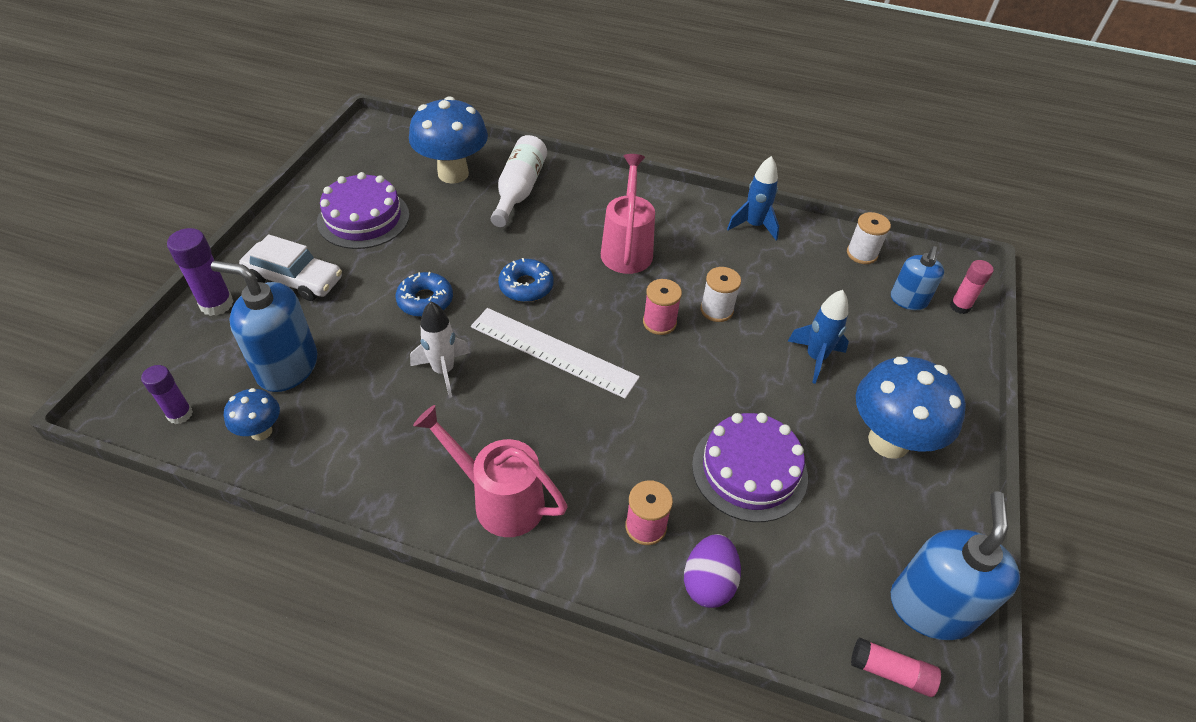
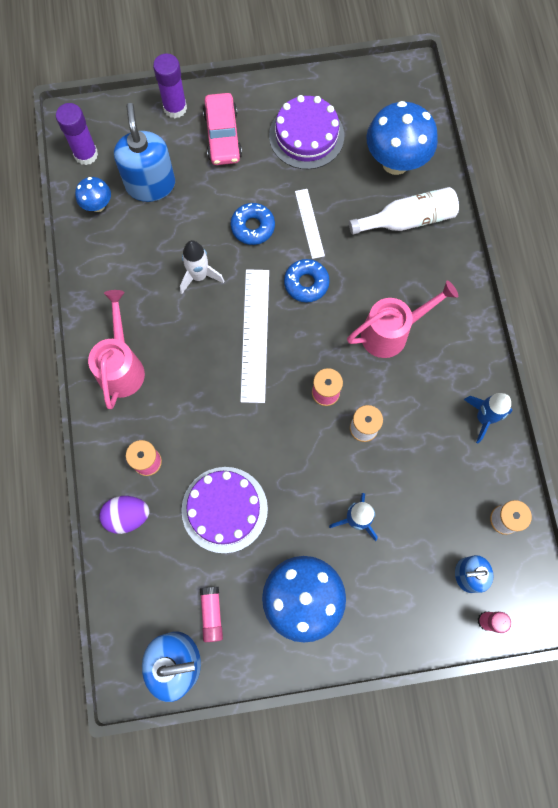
camera: 65 degrees right, 25 degrees up
purple glue stick [141,365,193,424] -> purple glue stick [56,103,98,165], size x1.50
white car [239,234,342,301] -> pink car [203,93,242,165]
pink glue stick [851,637,941,697] -> pink glue stick moved to [200,587,223,642]
none -> white ruler [295,189,325,259]

